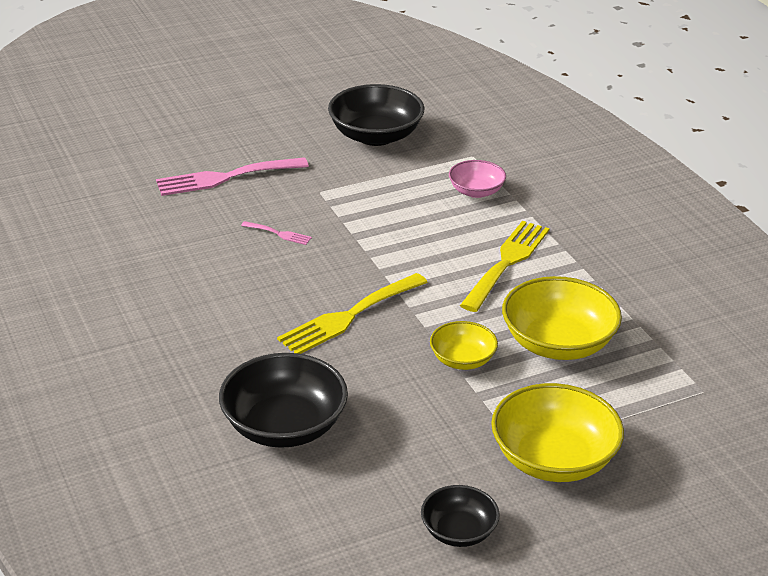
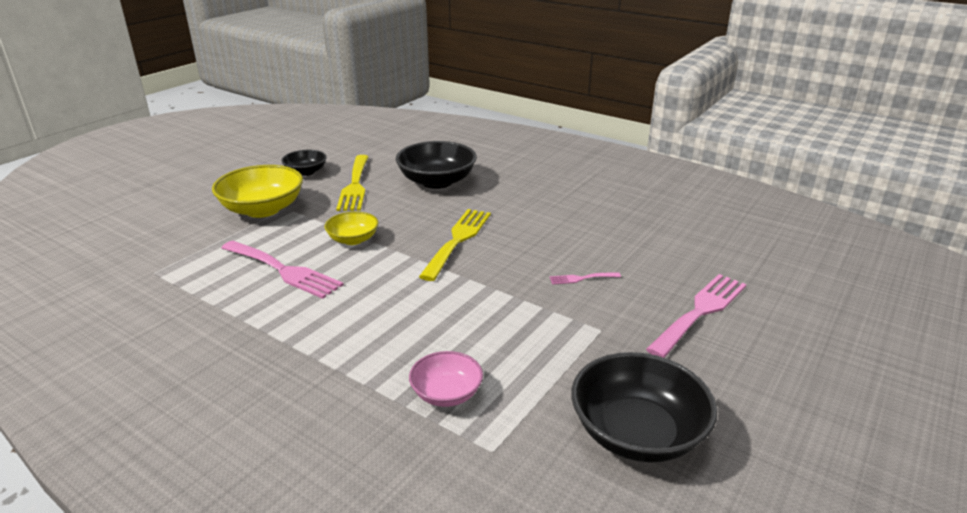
camera: 150 degrees right, 5 degrees down
yellow fork [460,221,550,312] -> yellow fork moved to [336,155,368,211]
yellow bowl [502,276,622,360] -> pink fork [221,241,343,299]

